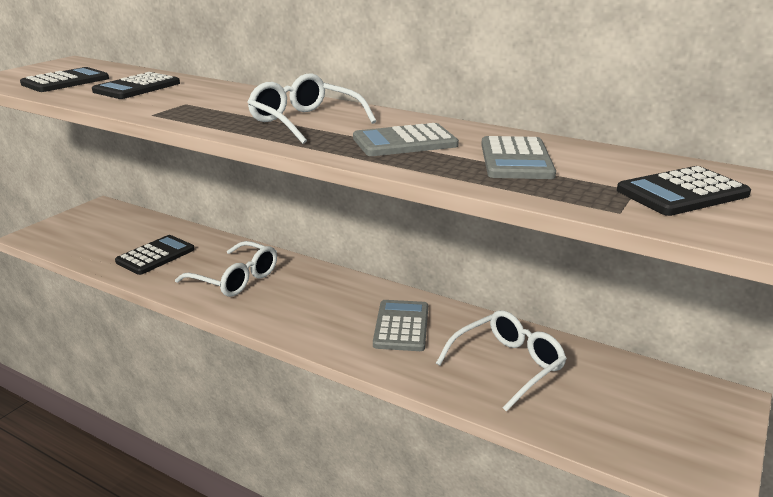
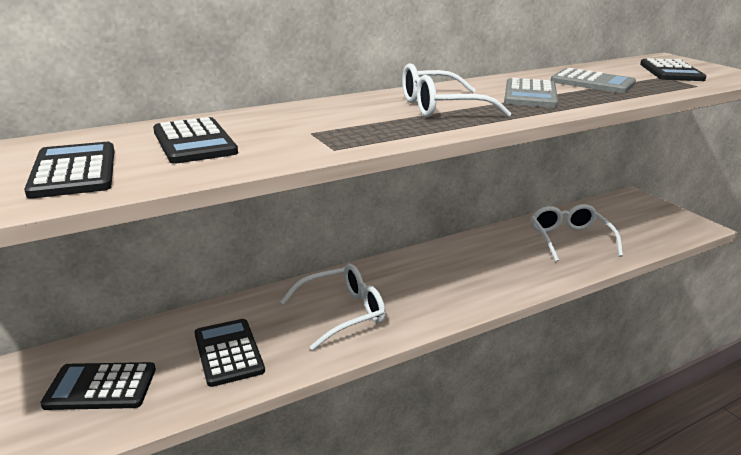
camera: 60 degrees left, 0 degrees up
grey calculator [373,300,428,351] -> none
none -> black calculator [40,362,156,410]

